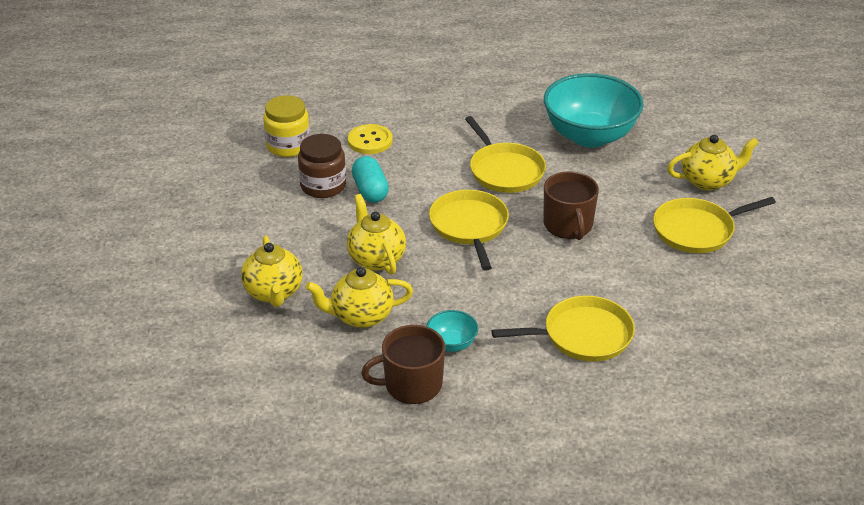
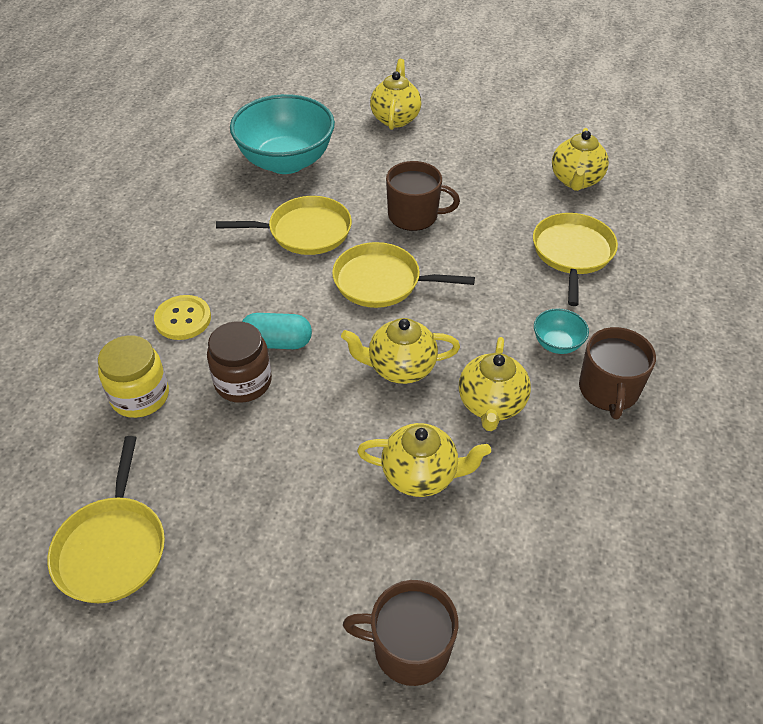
camera: 70 degrees left, 10 degrees up
yellow pan [653,197,776,253] -> yellow pan moved to [48,436,165,603]
none -> brown mug [343,580,458,686]
none -> yellow teapot [552,128,609,191]

